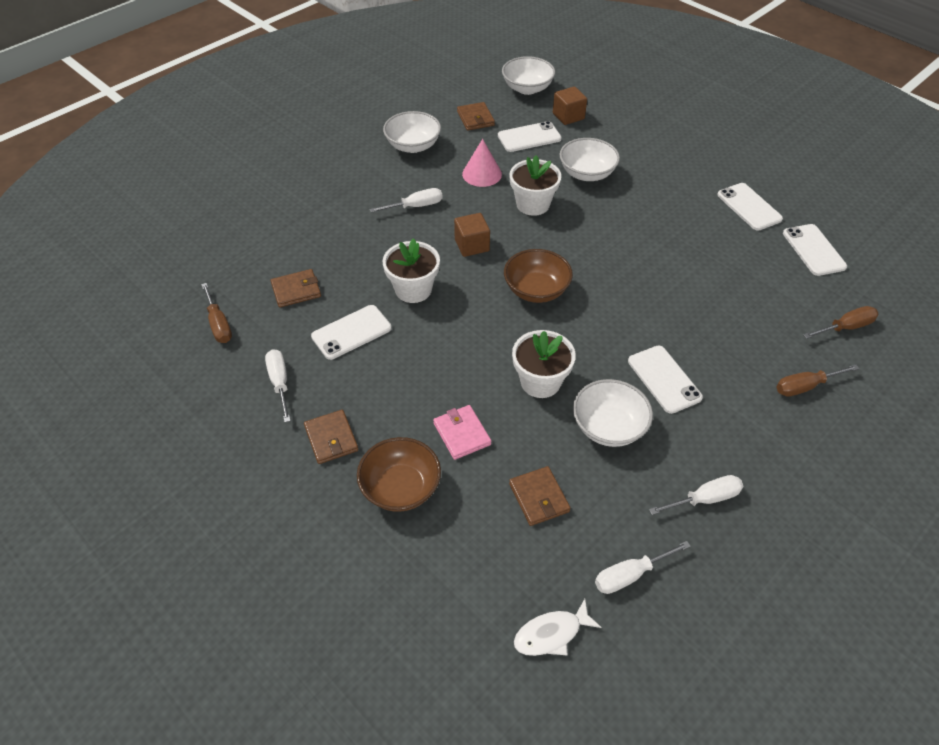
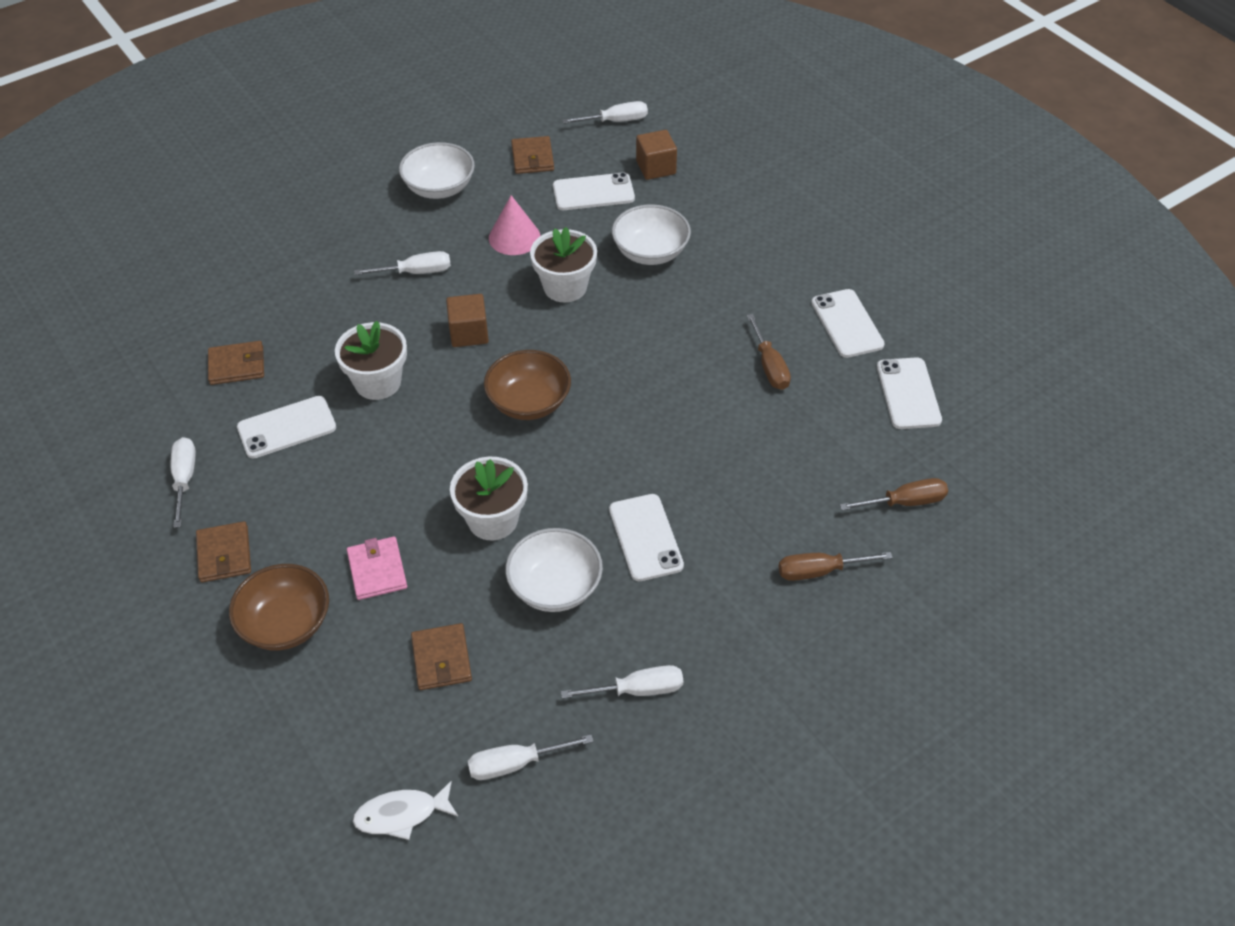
camera: 10 degrees right, 0 degrees up
brown screwdriver [201,283,232,343] -> brown screwdriver moved to [747,314,791,390]
white bowl [502,56,555,95] -> white screwdriver [563,101,648,124]

